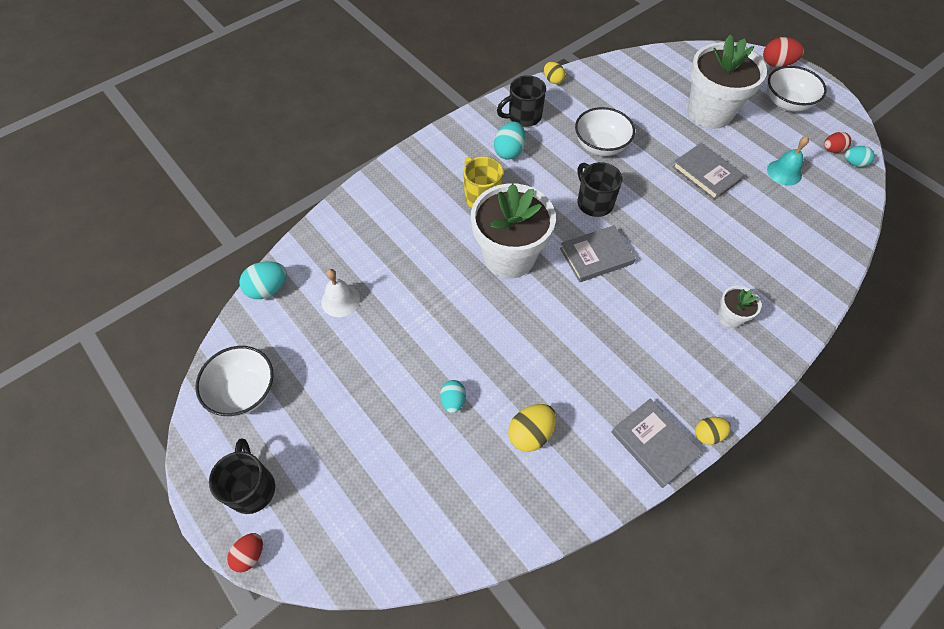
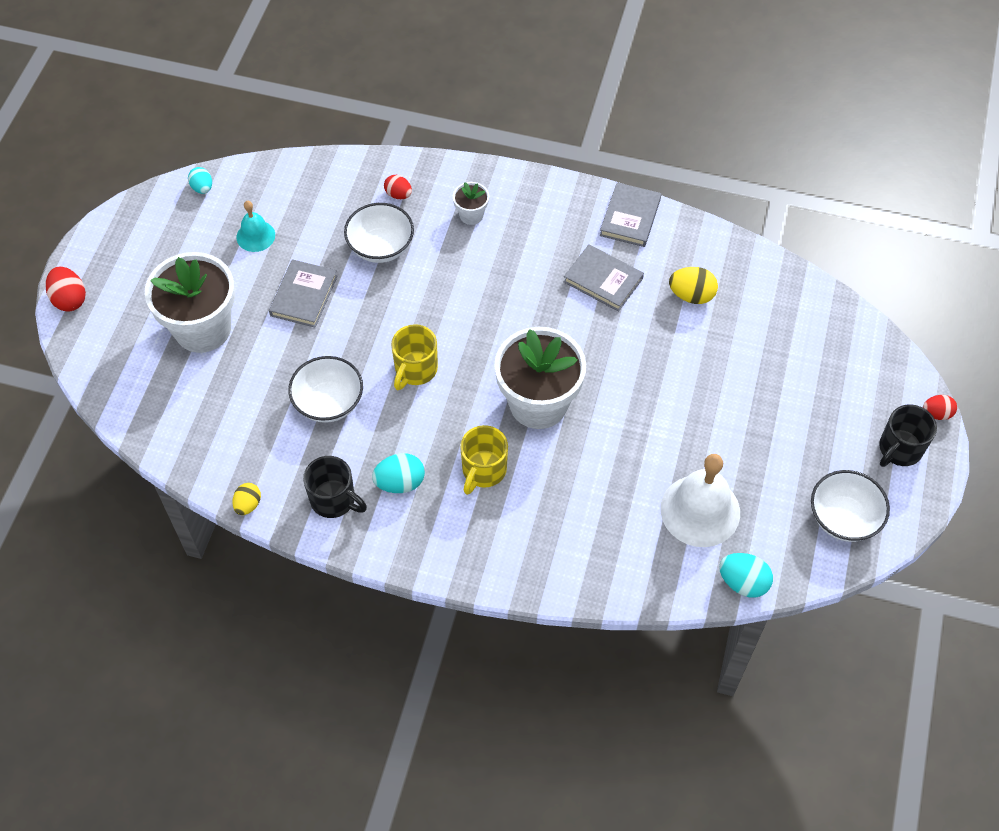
camera: 125 degrees left, 0 degrees up
white bell [321,269,360,317] -> white bell [661,454,740,547], size x1.83
turquoise egg [440,380,466,413] -> none
grey book [560,225,636,282] -> grey book moved to [564,244,644,312]
black mug [578,162,622,217] -> yellow mug [391,324,438,390]
yellow egg [695,417,731,445] -> none
white bowl [767,66,827,112] -> white bowl moved to [344,203,414,263]
red egg [824,132,851,153] -> red egg moved to [384,175,412,199]

